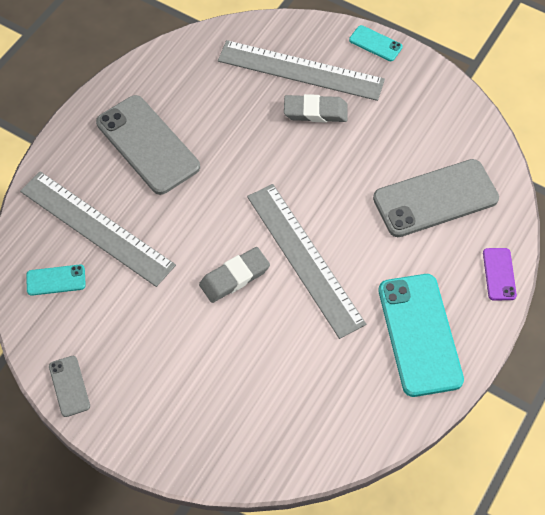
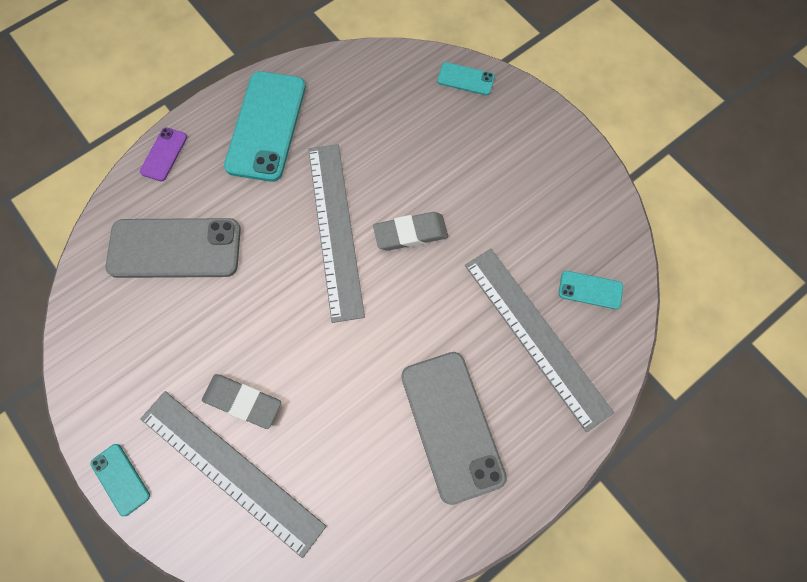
camera: 160 degrees left, 10 degrees up
grey phone [49,356,90,417] -> none
none -> turquoise phone [437,62,495,95]

